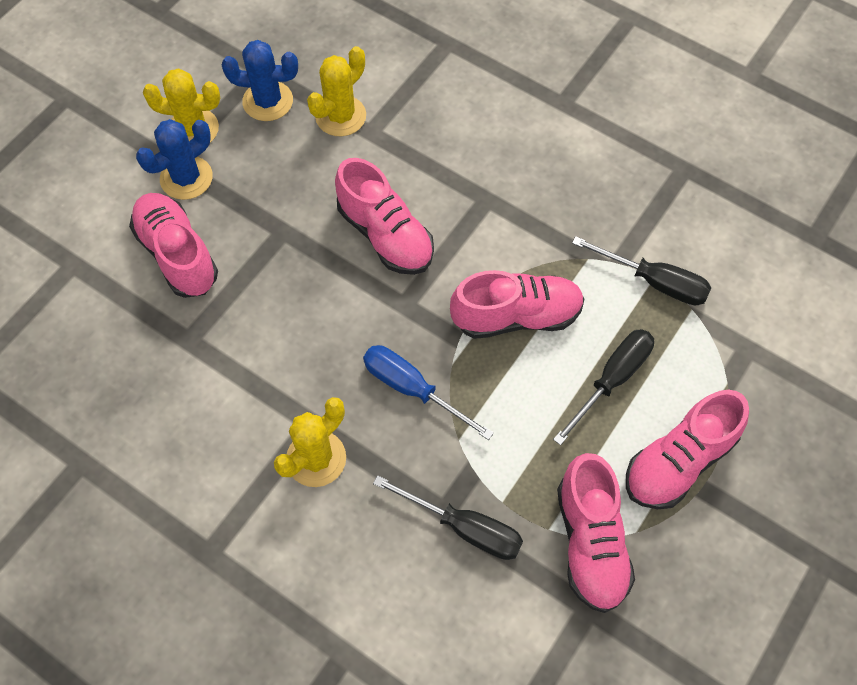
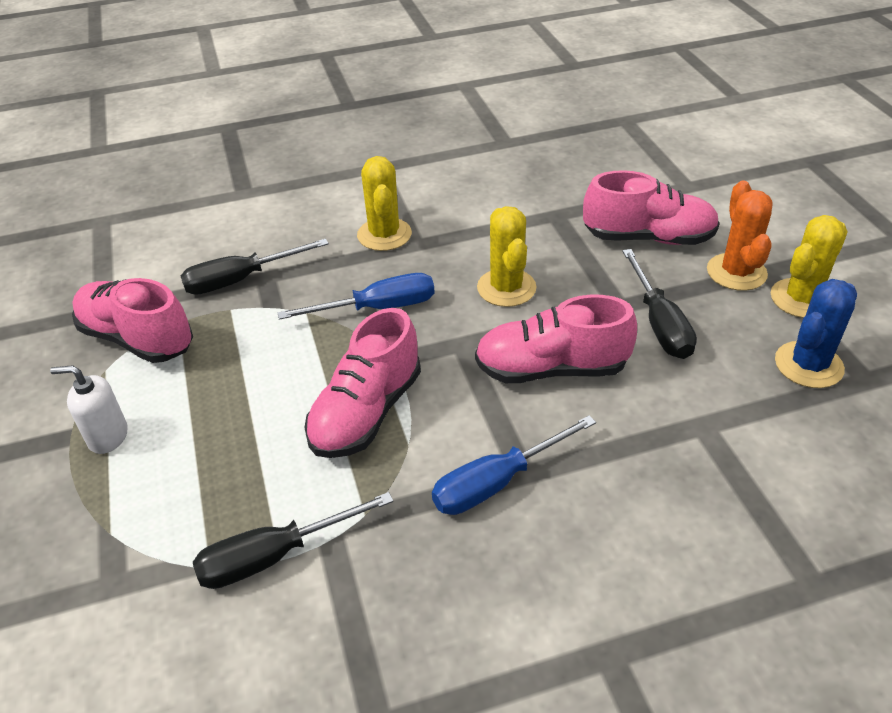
camera: 130 degrees right, 20 degrees down
blue cactus [136,119,213,200] -> orange cactus [707,180,773,291]
yellow cactus [307,46,366,136] -> yellow cactus moved to [477,206,536,307]
black screwdriver [553,329,654,445] -> black screwdriver moved to [622,249,697,359]
pink shoe [626,390,749,509] -> white soap dispenser [50,365,128,454]
none -> blue screwdriver [432,415,596,515]

